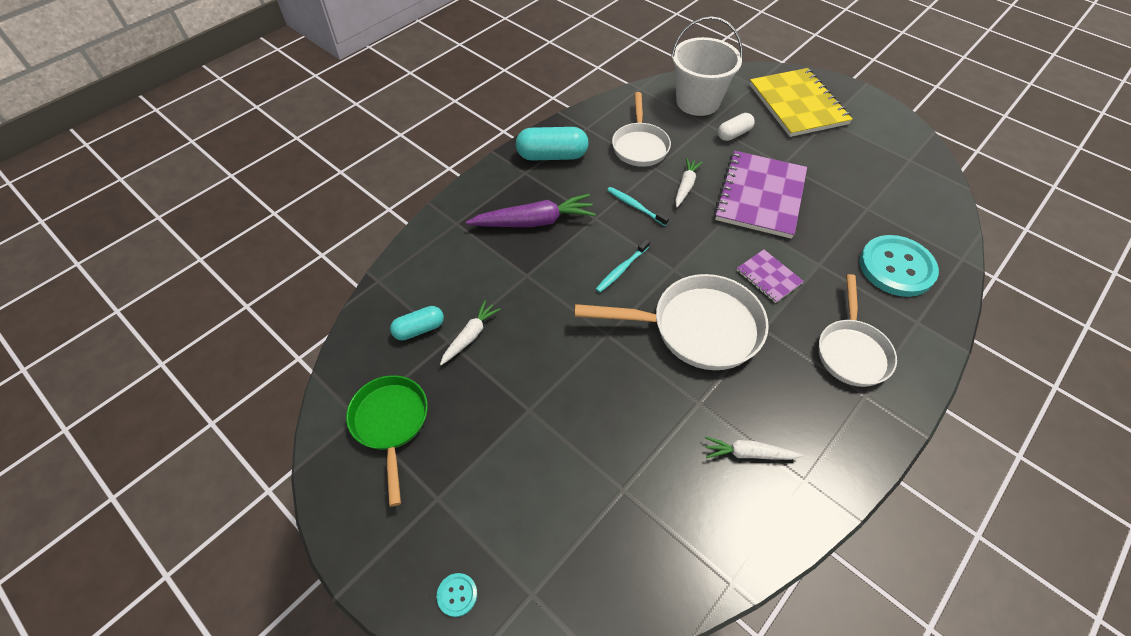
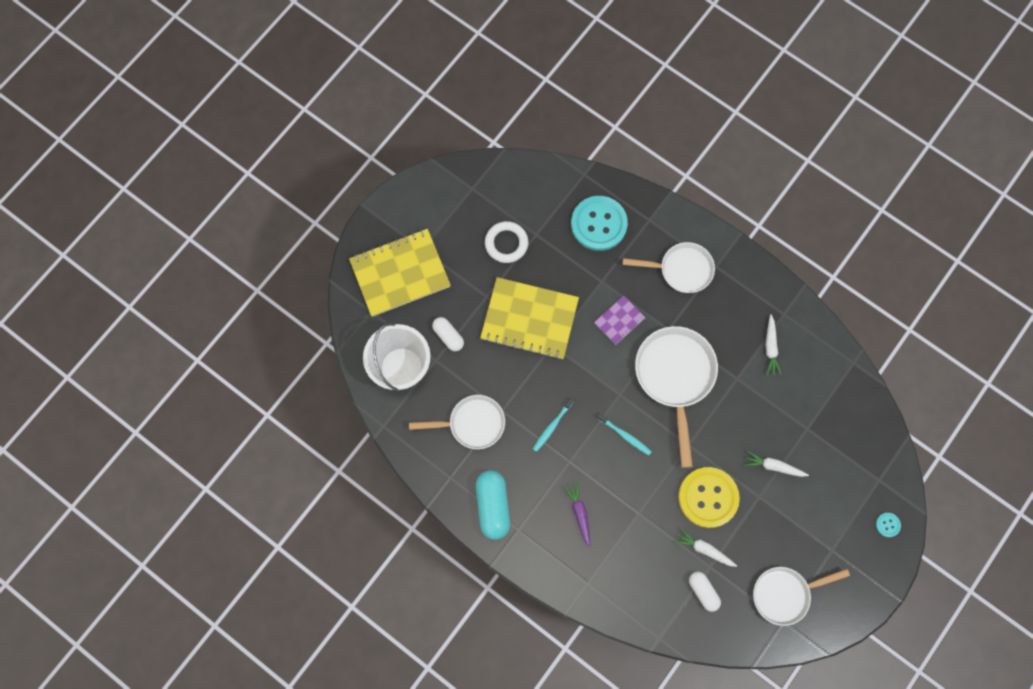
camera: 95 degrees left, 20 degrees up
green pan [346,375,428,507] -> white pan [753,567,850,626]
turquoise capsule [390,306,444,340] -> white capsule [689,572,721,612]
purple carrot [466,194,596,227] -> purple carrot [563,482,590,547], size x0.58
white carrot [675,158,702,207] -> white carrot moved to [744,451,809,477]
purple notebook [714,151,807,239] -> yellow notebook [480,277,579,360]
none -> white ring [485,221,528,263]
none -> yellow button [678,467,740,528]

